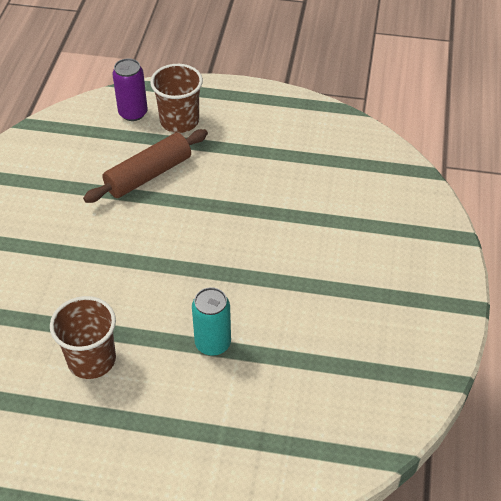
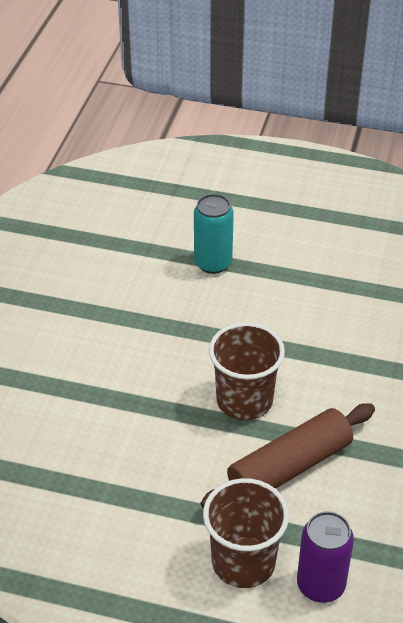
camera: 175 degrees left, 5 degrees down
brown cup [50,296,116,379] -> brown cup moved to [209,322,285,420]

